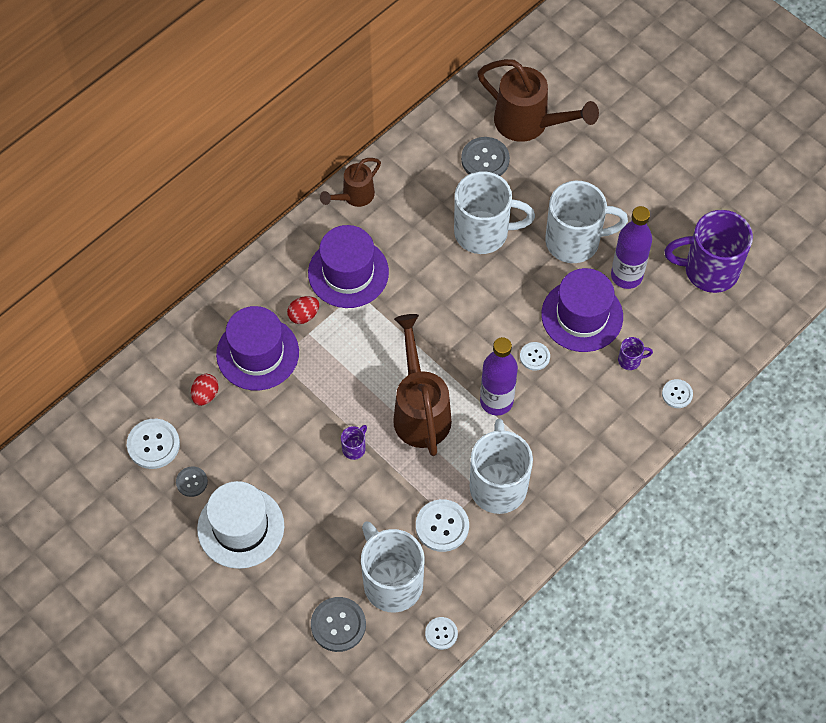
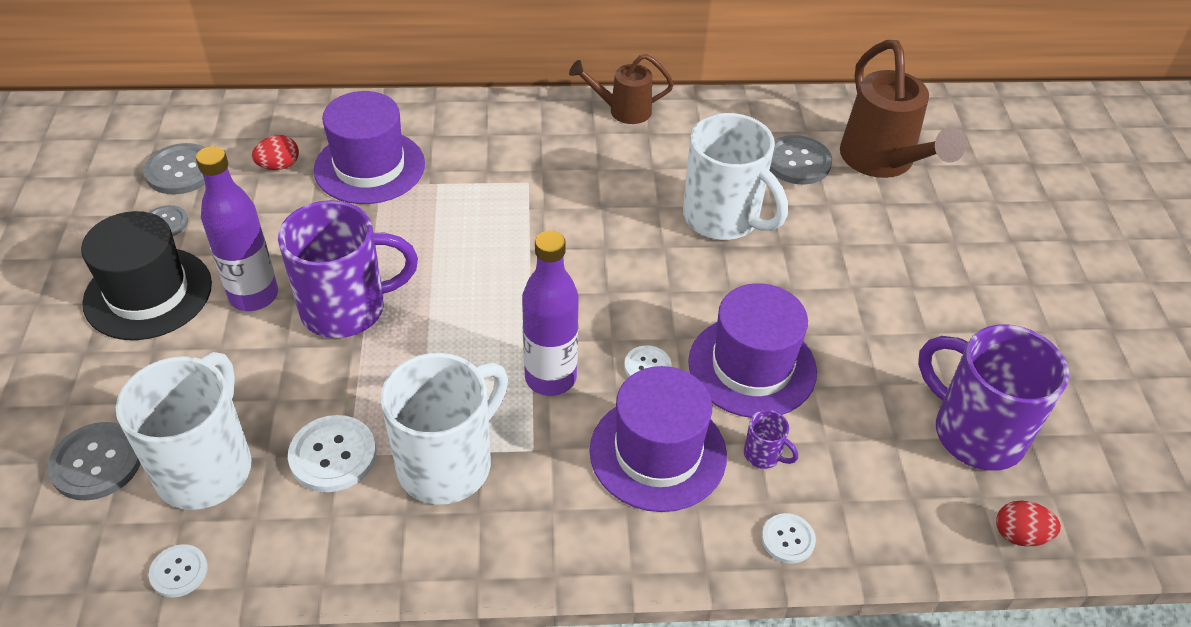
camera: 40 degrees right, 15 degrees down
white button [127,419,180,469] -> grey button [143,143,206,194]
white hat [197,481,284,569] -> black hat [81,211,212,340]
red egg [287,296,319,324] -> red egg moved to [996,501,1061,547]
purple hat [308,225,389,308] -> purple hat moved to [590,366,727,512]
purple mug [341,425,367,460] -> purple mug [278,200,418,338], size x2.46
brown watering can [393,314,452,456] -> none
white mug [545,181,628,263] -> none
purple bottle [611,206,652,289] -> purple bottle moved to [196,146,278,311]

